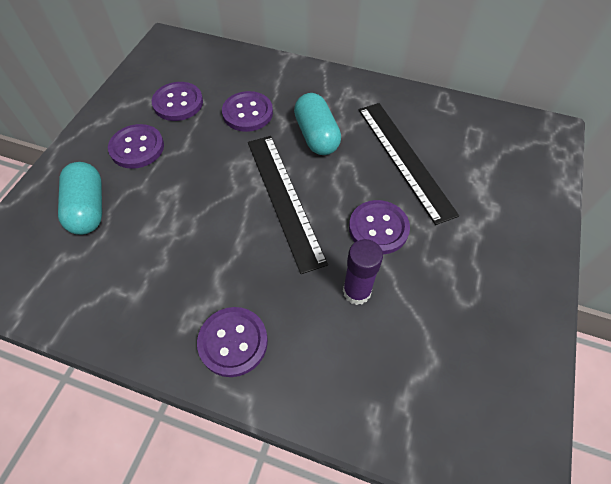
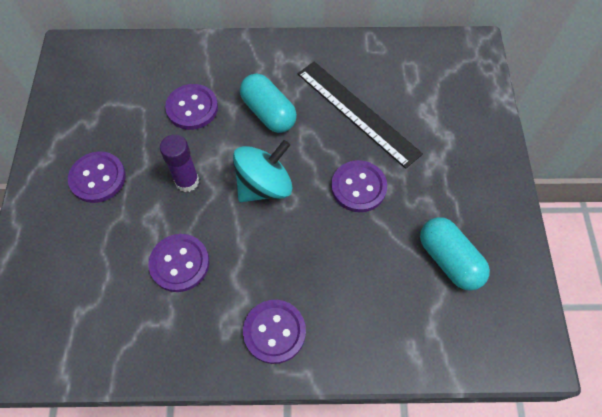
camera: 20 degrees left, 5 degrees up
turquoise capsule [58,162,102,235] -> turquoise capsule moved to [420,217,490,291]
purple button [152,82,203,121] -> purple button moved to [148,234,209,292]
black ruler [248,136,328,274] -> turquoise spinning top [233,140,293,202]
purple glue stick [343,239,383,305] -> purple glue stick moved to [160,134,199,192]

